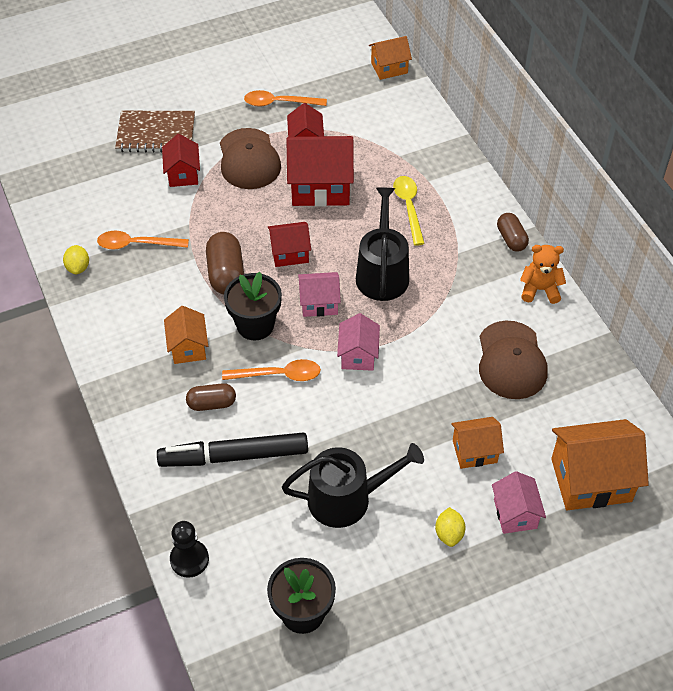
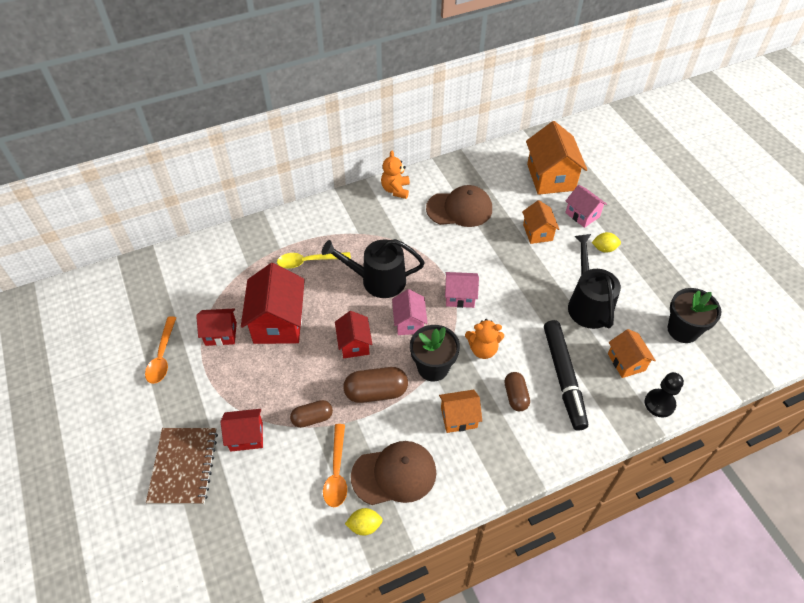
camera: 90 degrees left, 0 degrees up
brown cap [220,128,281,189] -> brown cap moved to [351,441,436,505]
orange spoon [222,359,321,381] -> orange teddy bear [465,319,504,359]
orange house [369,36,412,80] -> orange house moved to [608,329,656,378]
pink house [492,471,546,534] -> pink house turned 60 degrees clockwise [565,185,607,228]
brown capsule [497,213,529,252] -> brown capsule moved to [290,400,333,428]

